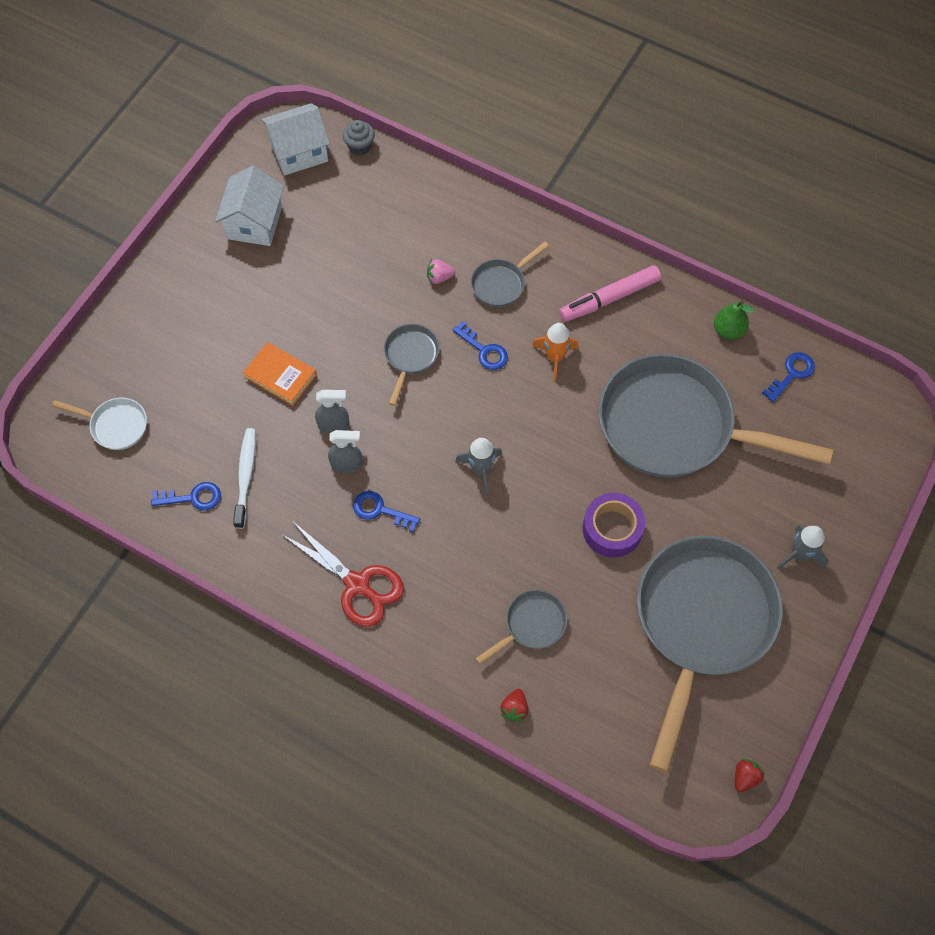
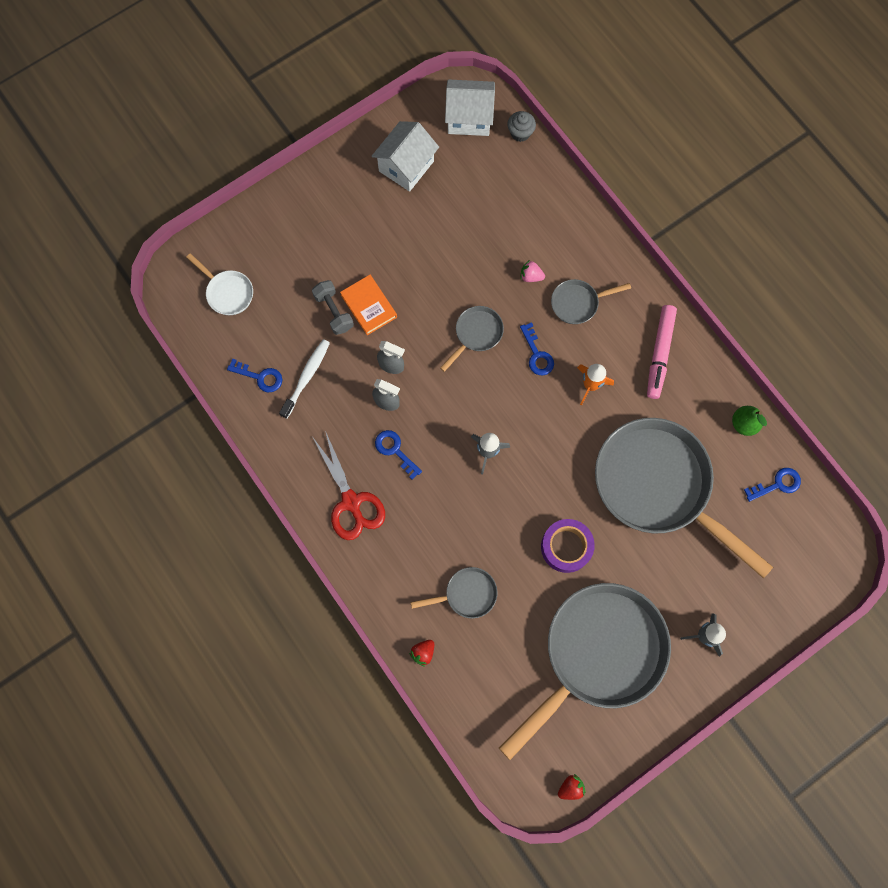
camera: 25 degrees right, 10 degrees up
pink marker [559,265,661,322] -> pink marker turned 75 degrees counterclockwise [647,305,677,399]
none -> grey dumbbell [312,280,354,335]

